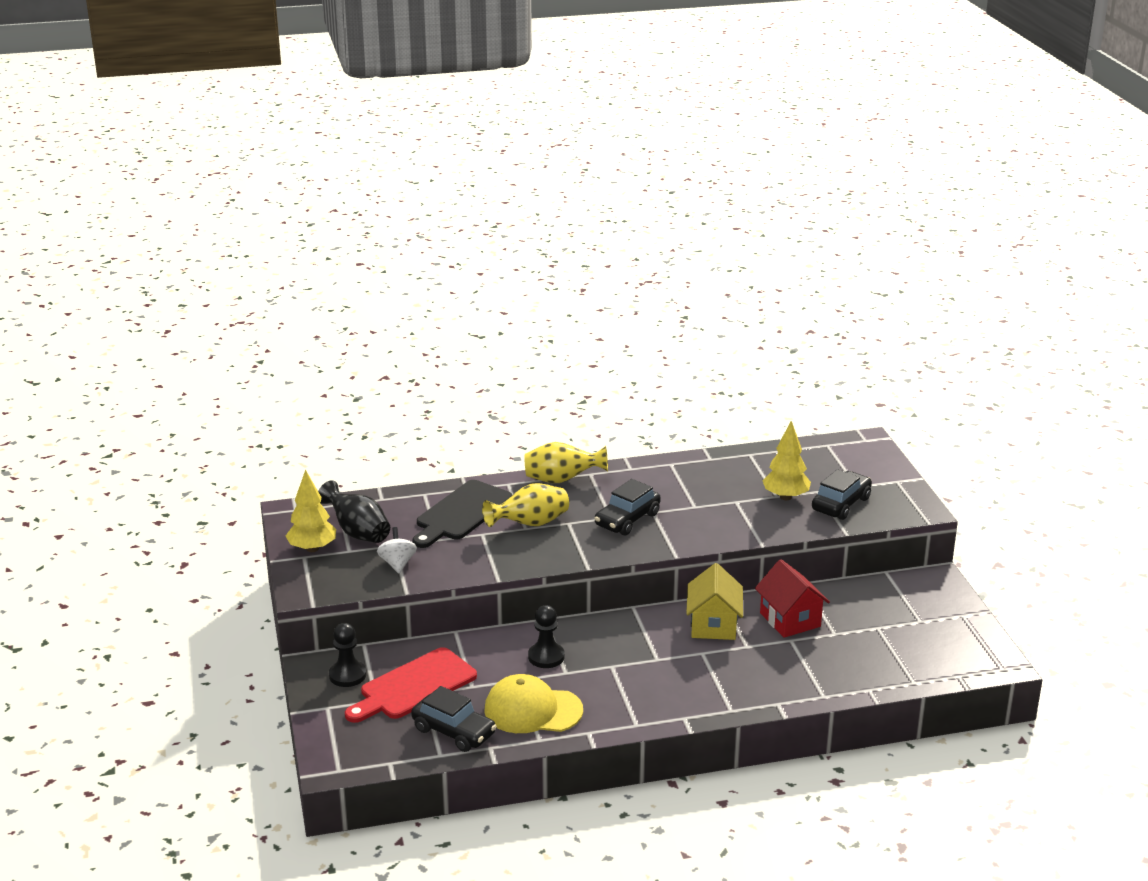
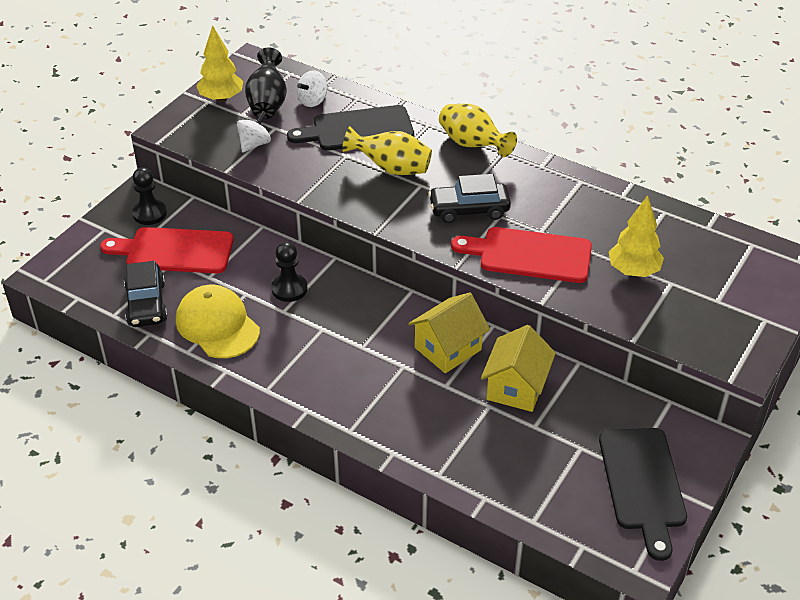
camera: 45 degrees right, 15 degrees up
red house [755,559,830,638] -> yellow house [481,325,556,412]
black car [812,469,872,520] -> none
none -> white spinning top [297,70,327,107]
none -> red cutting board [451,227,592,283]
none -> black cutting board [599,428,687,561]

